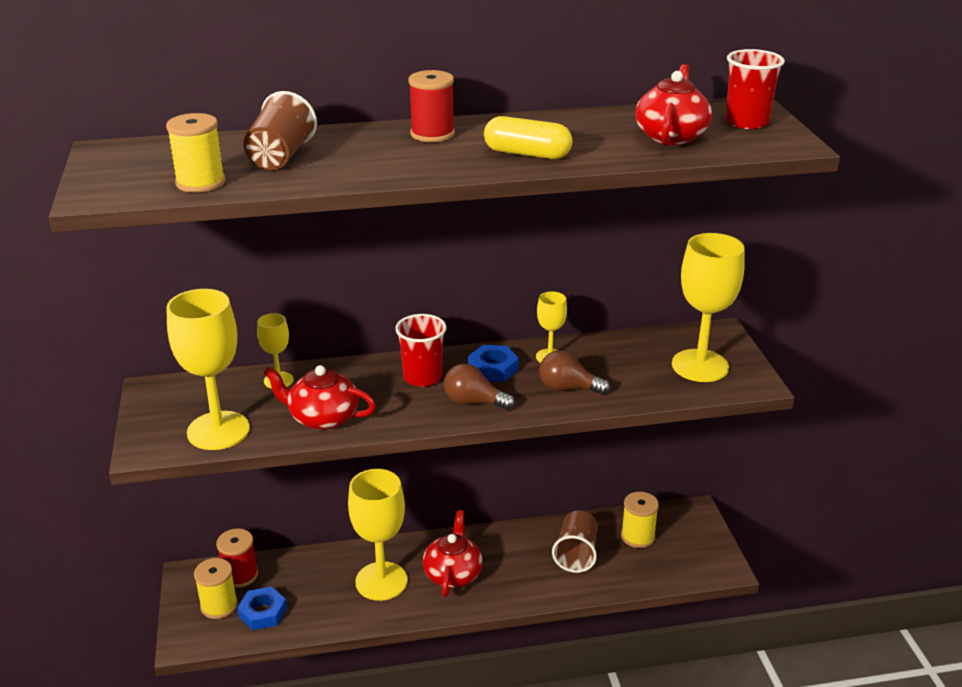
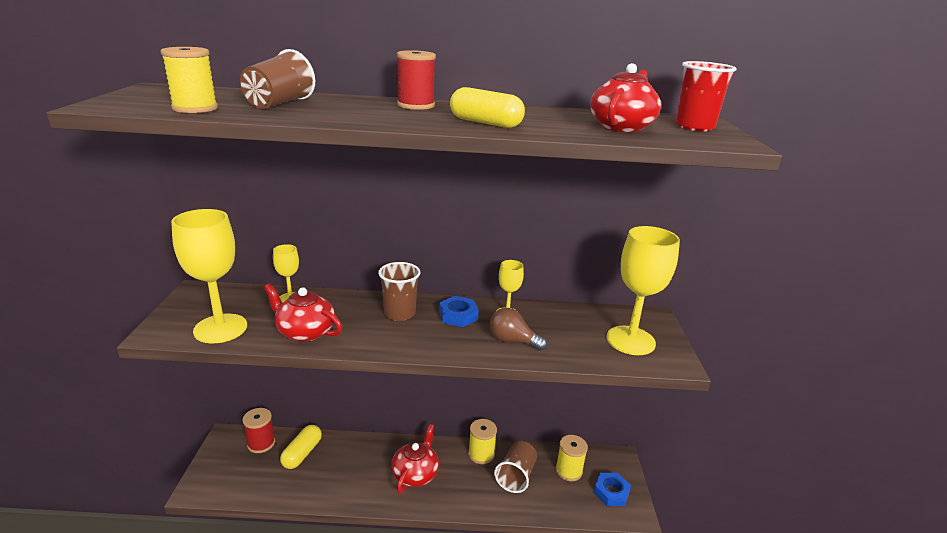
camera: 10 degrees right, 5 degrees down
yellow spool [194,558,238,619] -> yellow spool moved to [468,419,497,464]
blue nut [237,586,287,630] -> blue nut moved to [594,473,631,506]
yellow goblet [348,469,408,601] -> none
red cup [395,314,447,387] -> brown cup [378,262,420,321]
brown light bulb [444,364,515,410] -> none
none -> yellow capsule [280,425,322,469]

